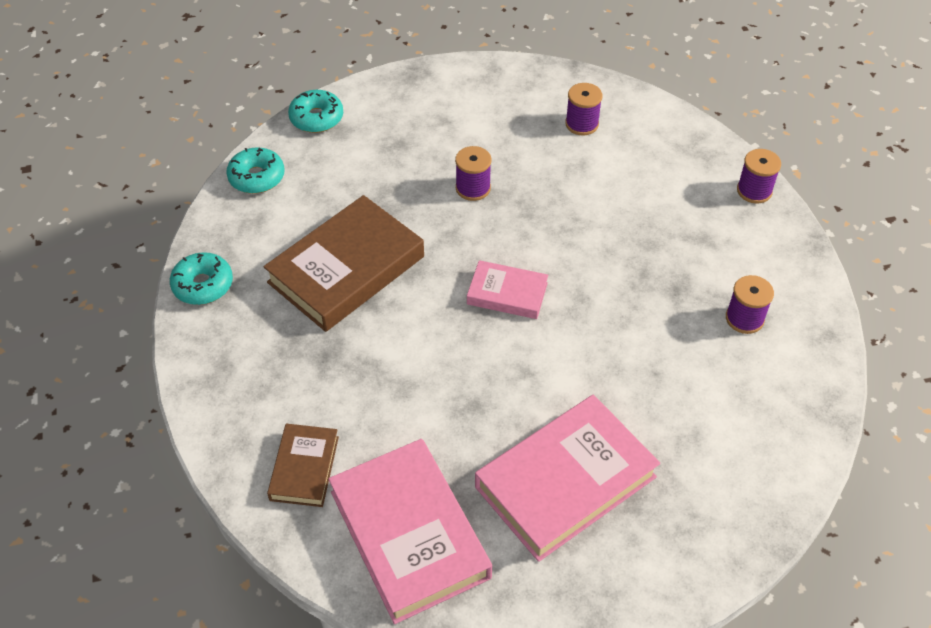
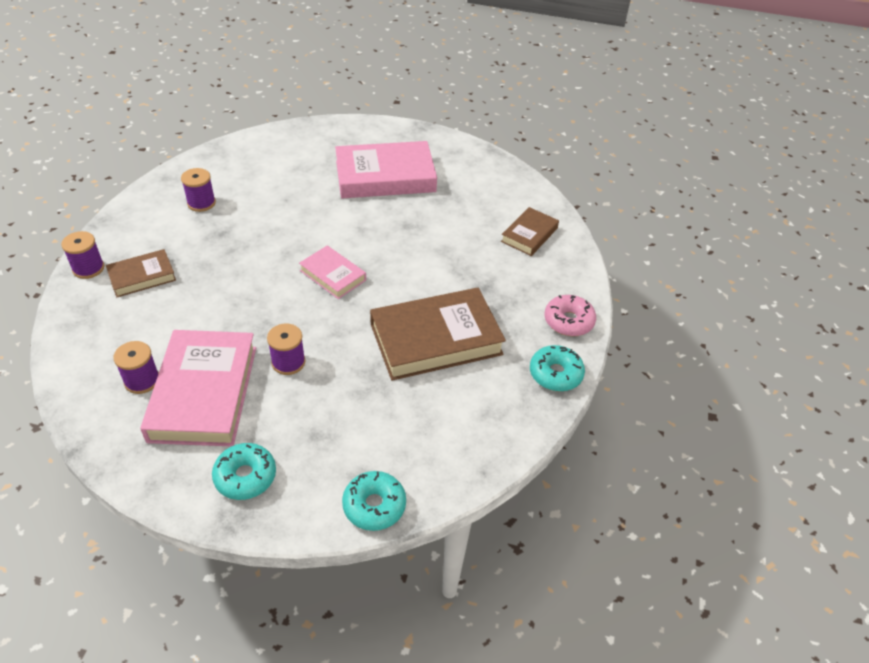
camera: 155 degrees left, 5 degrees down
turquoise donut [226,147,284,194] -> turquoise donut moved to [212,443,276,500]
pink book [328,439,492,624] -> pink book moved to [140,330,256,446]
none -> brown book [106,249,176,297]
none -> pink donut [545,295,596,336]

